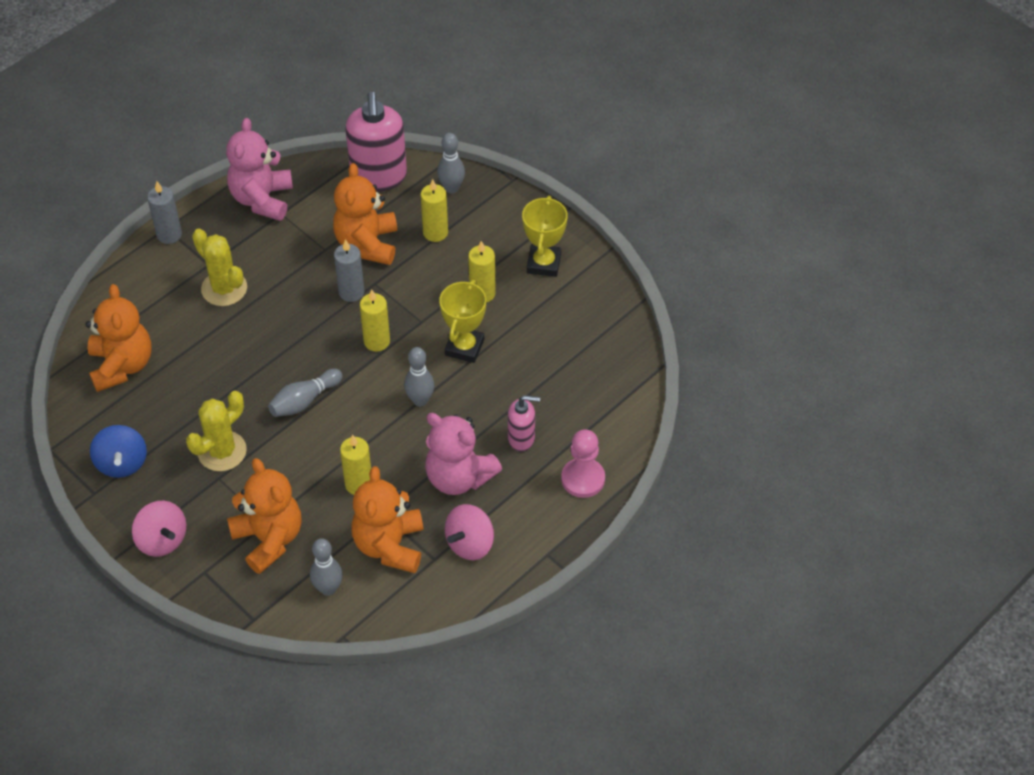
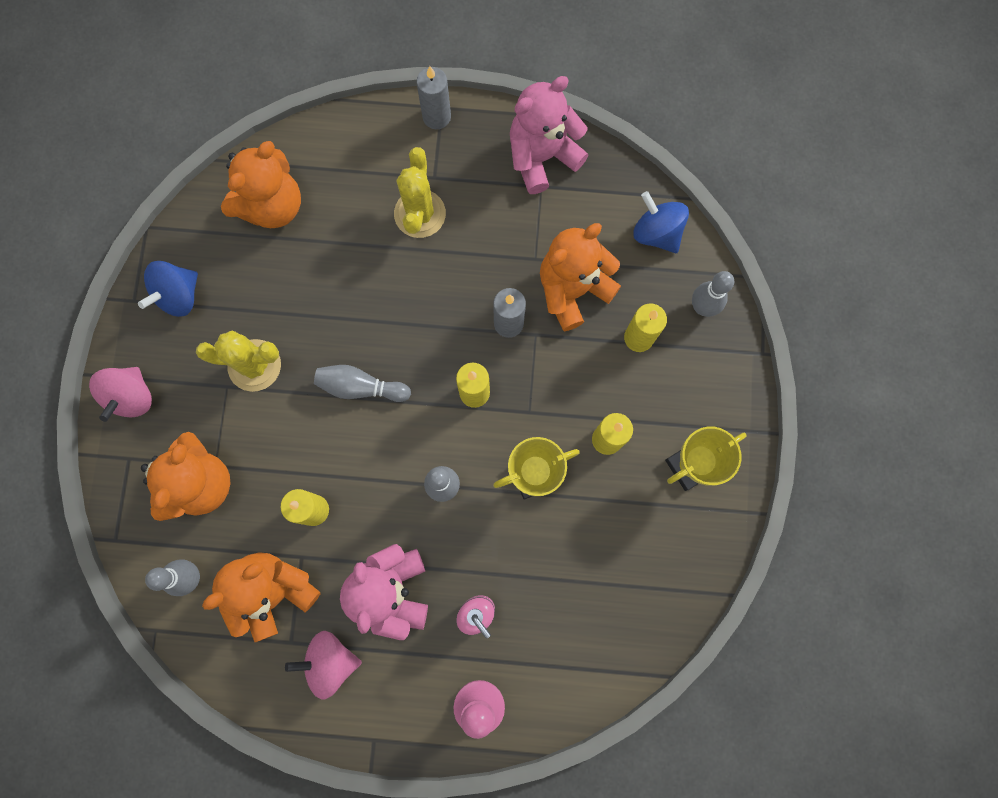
camera: 50 degrees right, 25 degrees up
pink soap dispenser [345,92,407,192] -> blue spinning top [633,191,689,253]

